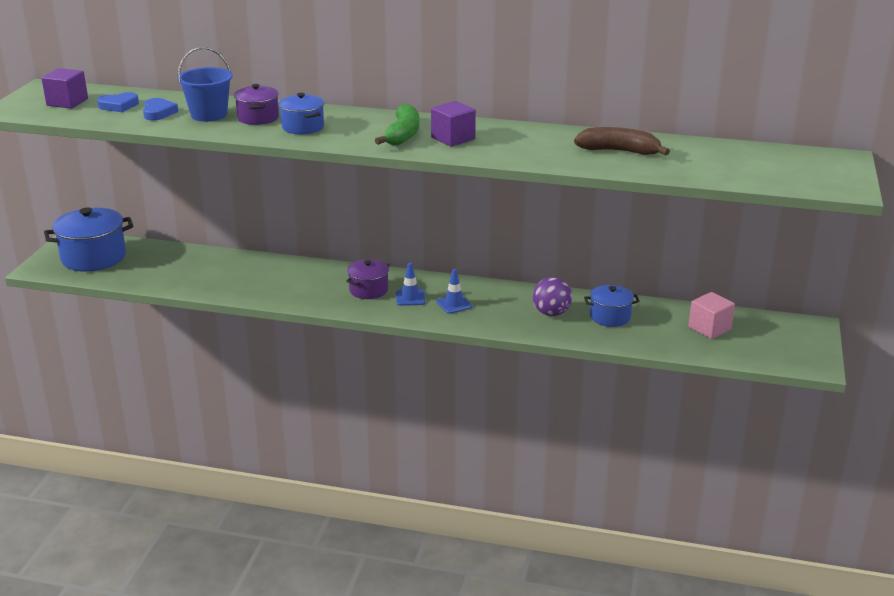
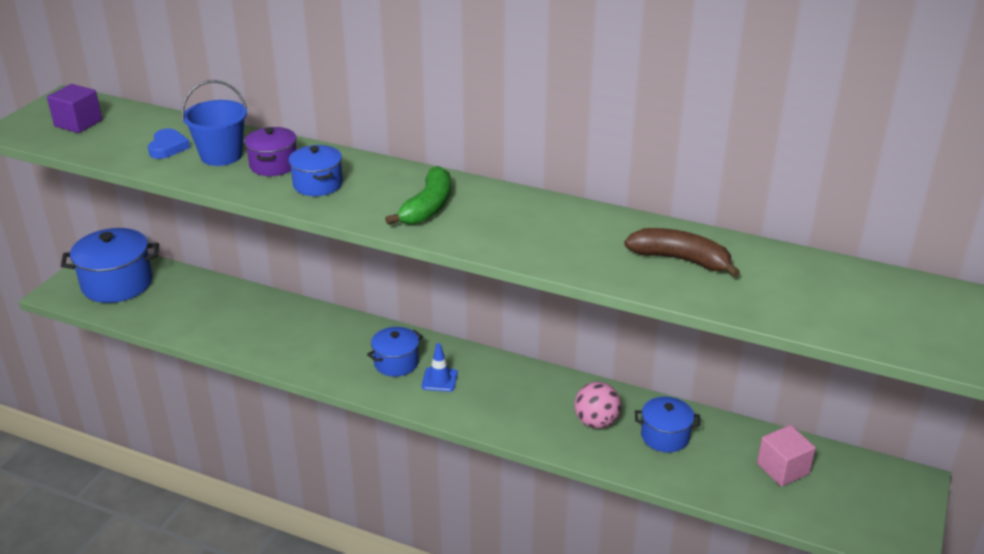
camera: 10 degrees right, 5 degrees up
blue heart [97,92,139,112] -> none
purple pot [346,259,390,299] -> blue pot [367,327,423,377]
purple cube [431,101,476,147] -> none
blue traffic cone [436,269,472,314] -> none
purple ball [533,277,572,316] -> pink ball [574,382,621,429]

